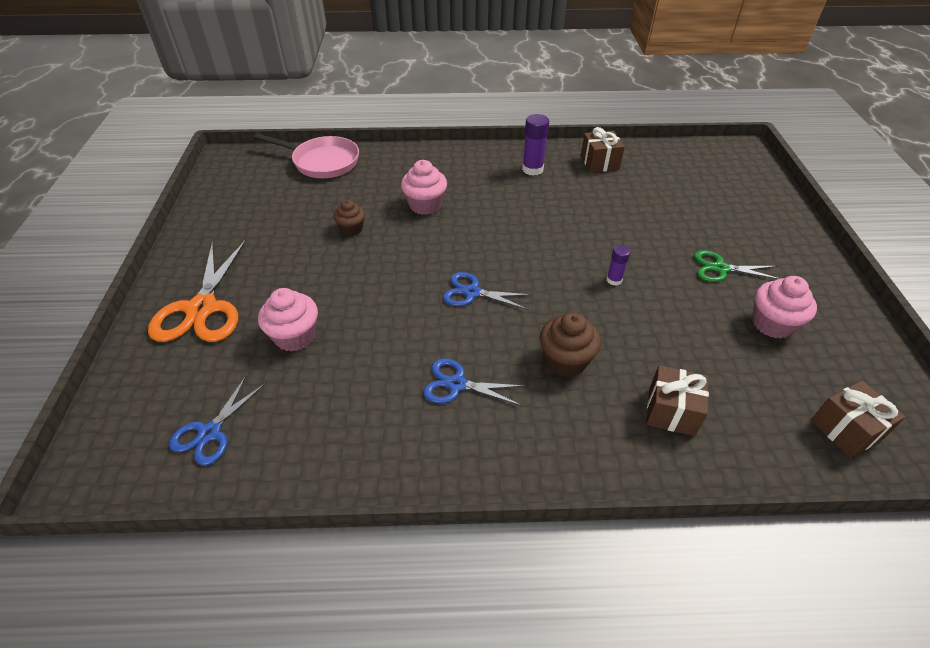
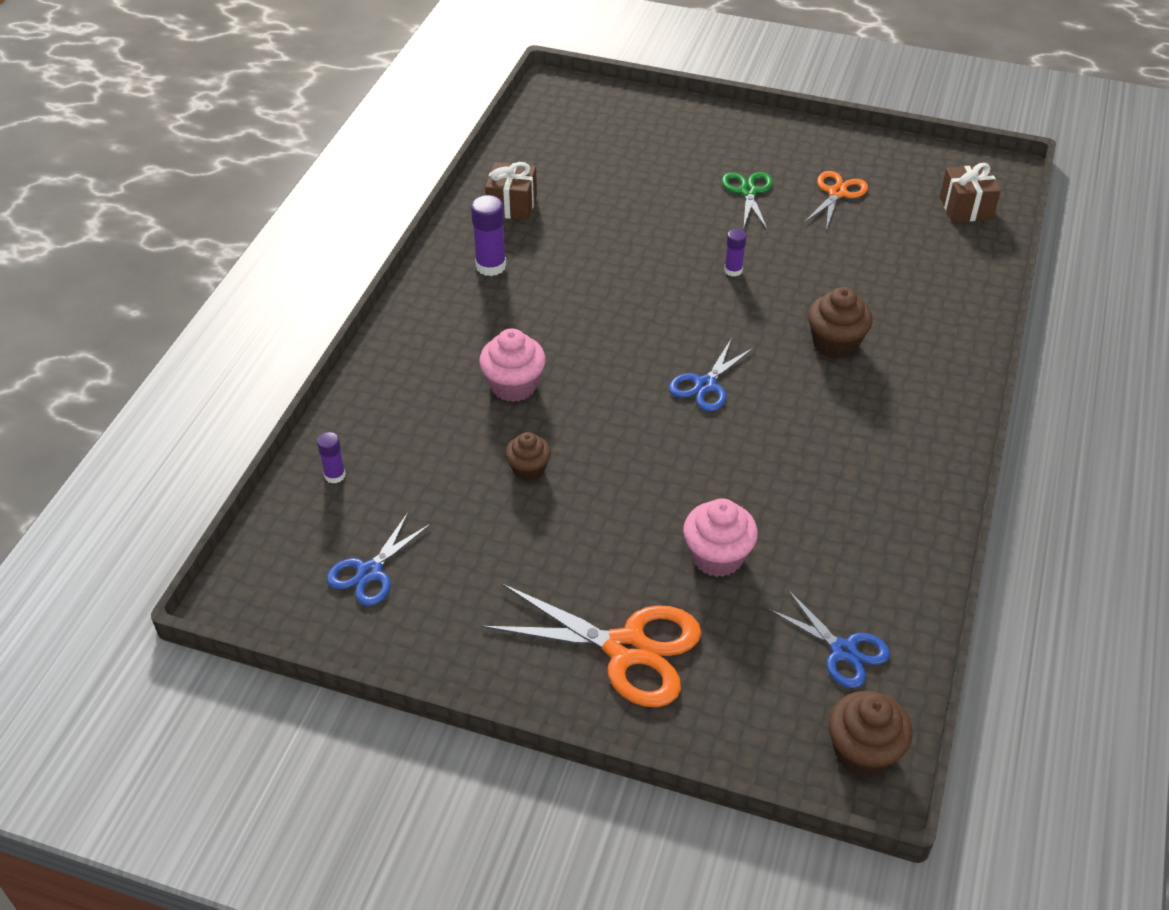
camera: 70 degrees left, 0 degrees up
pink pan [254,133,359,178] -> purple glue stick [317,432,346,483]
blue scissors [423,358,526,406] -> blue scissors moved to [327,513,431,606]
brown gift [646,365,709,436] -> none
green scissors [694,250,780,282] -> green scissors turned 150 degrees clockwise [722,172,773,229]
pink cupcake [753,276,817,339] -> orange scissors [804,171,868,230]
none -> brown cupcake [828,691,913,777]

